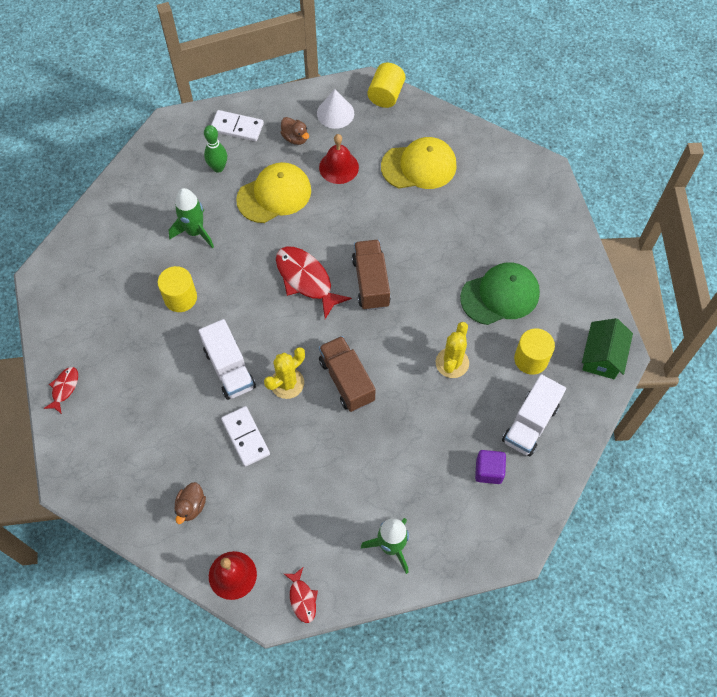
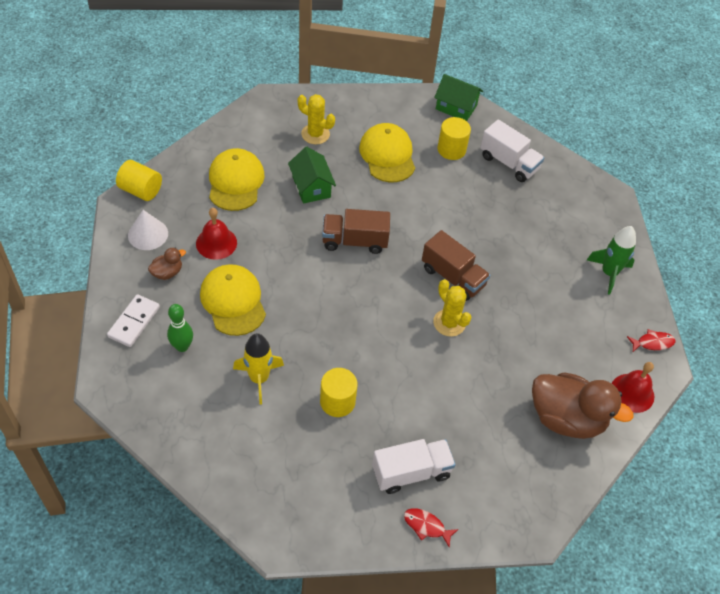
camera: 85 degrees left, 10 degrees down
green rocket [169,188,214,248] -> yellow rocket [233,333,284,405]
brown duck [174,482,206,524] -> brown duck [532,372,634,439], size x2.24
white truck [198,319,256,400] -> white truck moved to [372,439,456,494]
white domino [221,406,270,467] -> none
red fish [276,247,352,319] -> none
brown truck [319,336,376,412] -> brown truck turned 120 degrees counterclockwise [422,230,490,301]
yellow cactus [436,322,469,378] -> yellow cactus moved to [298,94,335,144]
green cap [460,262,540,325] -> yellow cap [359,123,415,182]
purple cube [475,450,506,484] -> none
none -> green house [288,147,336,204]

